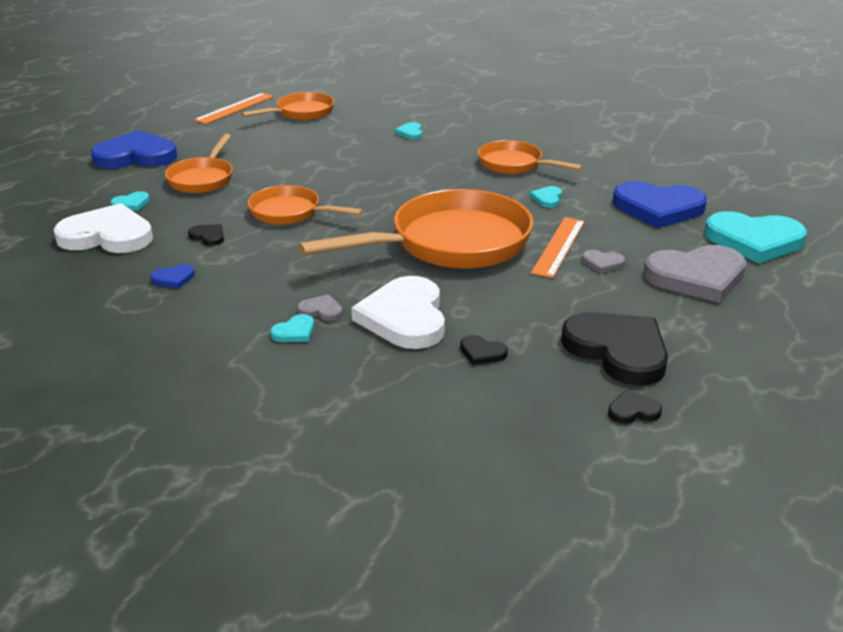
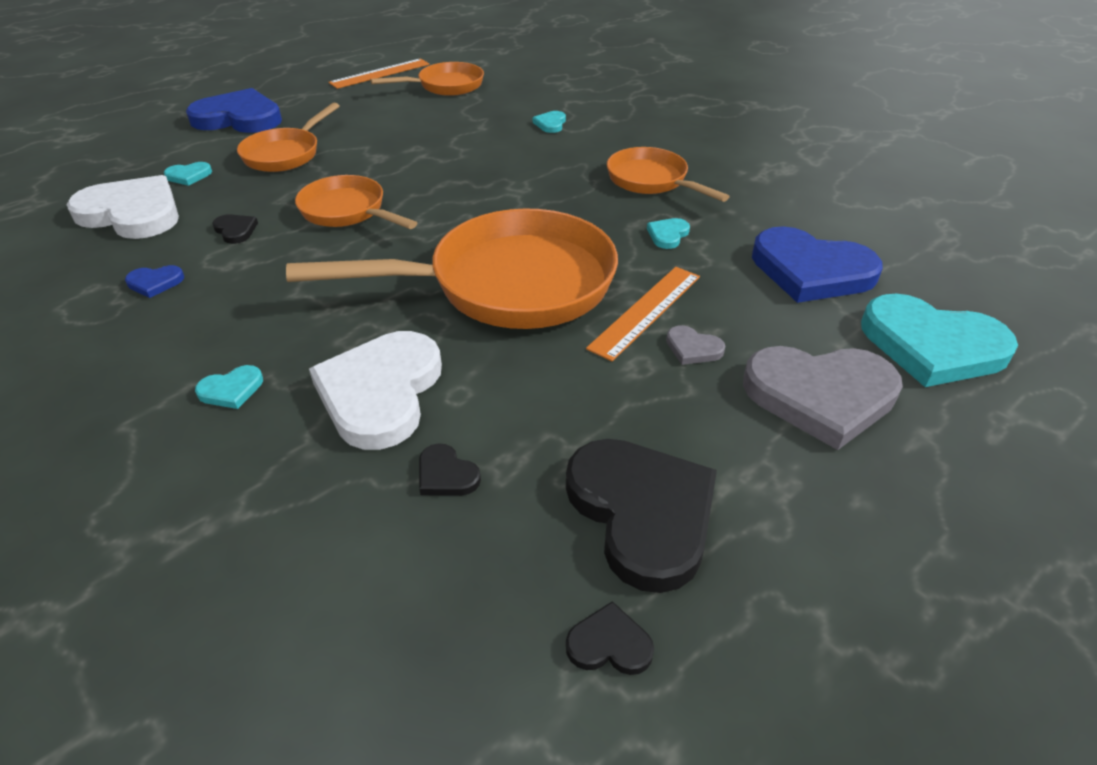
camera: 15 degrees right, 10 degrees up
grey heart [297,294,343,321] -> none

